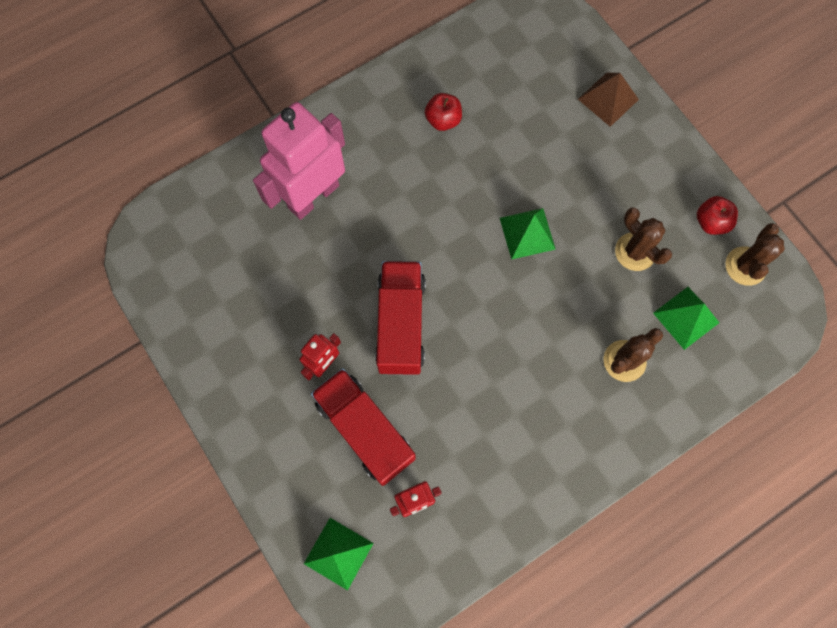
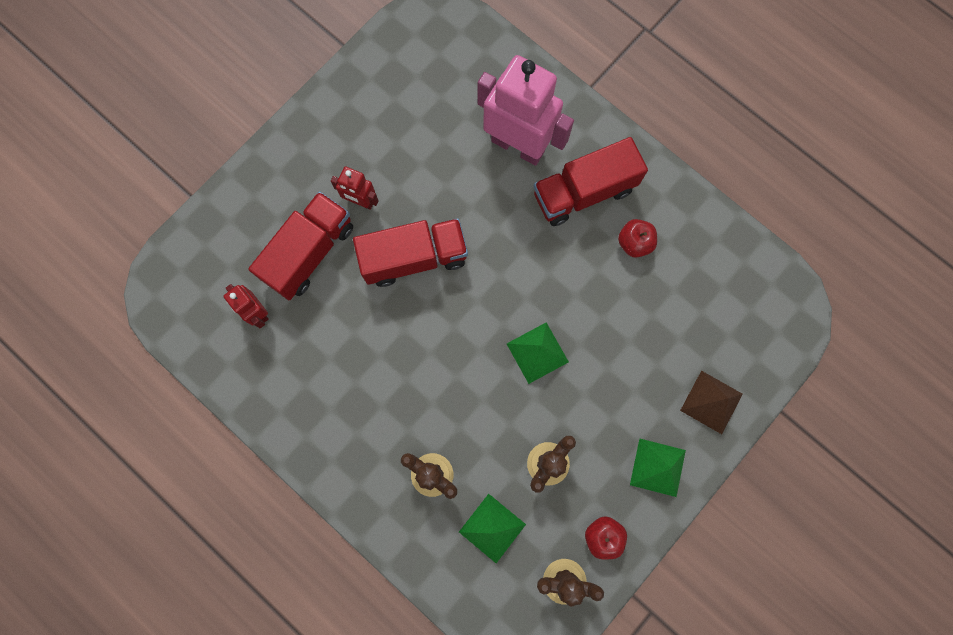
camera: 75 degrees right, 5 degrees up
green pyramid [304,518,374,590] -> green pyramid moved to [630,439,686,497]
none -> red truck [533,137,648,226]

